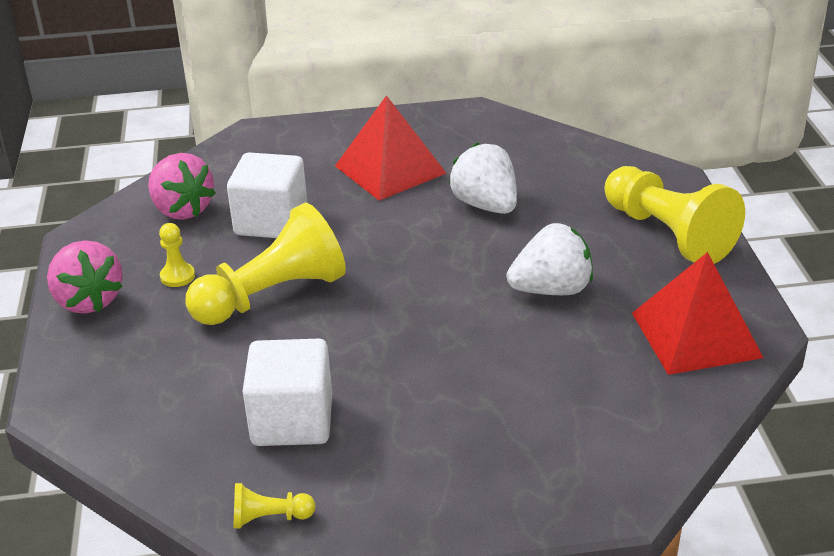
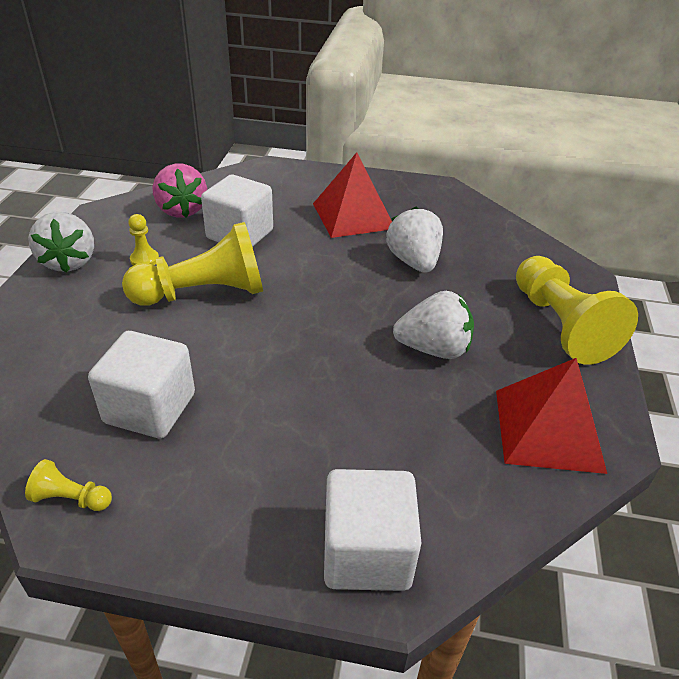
camera: 15 degrees right, 5 degrees up
pink strawberry [47,240,123,313] -> white strawberry [28,212,94,273]
none -> white cube [324,469,422,591]

